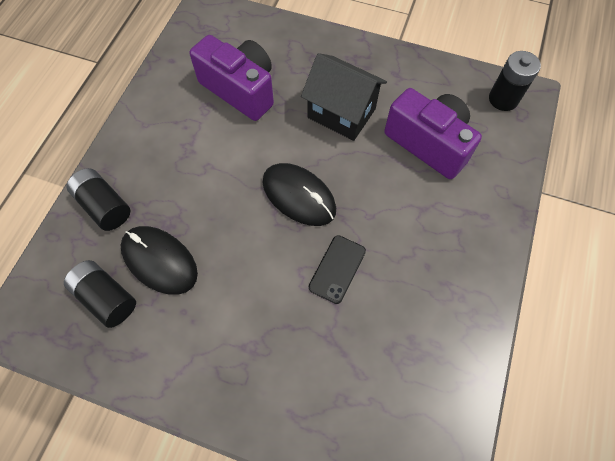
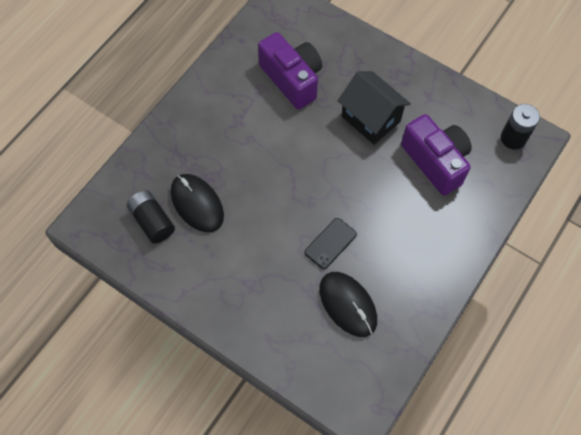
camera: 15 degrees right, 0 degrees up
black battery [67,168,130,231] -> none
black mouse [262,163,336,226] -> black mouse moved to [319,272,377,337]

